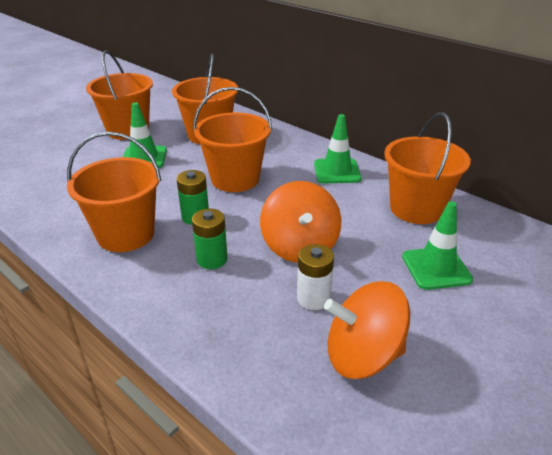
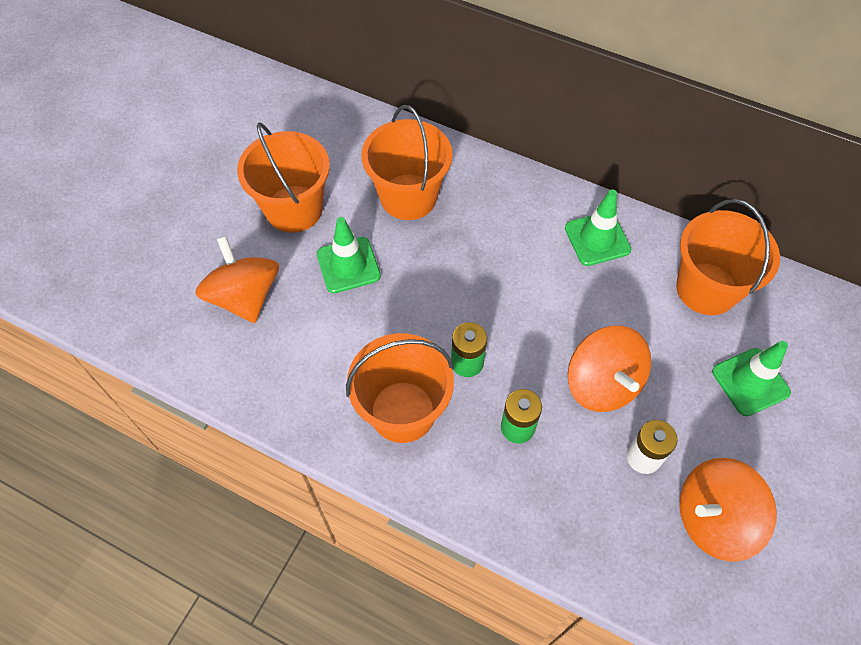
camera: 15 degrees left, 25 degrees up
orange bucket [193,87,272,192] -> none
none -> orange spinning top [195,236,279,323]

